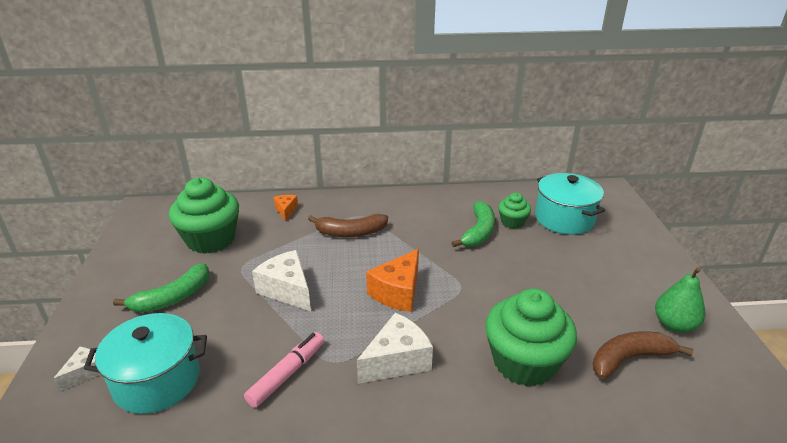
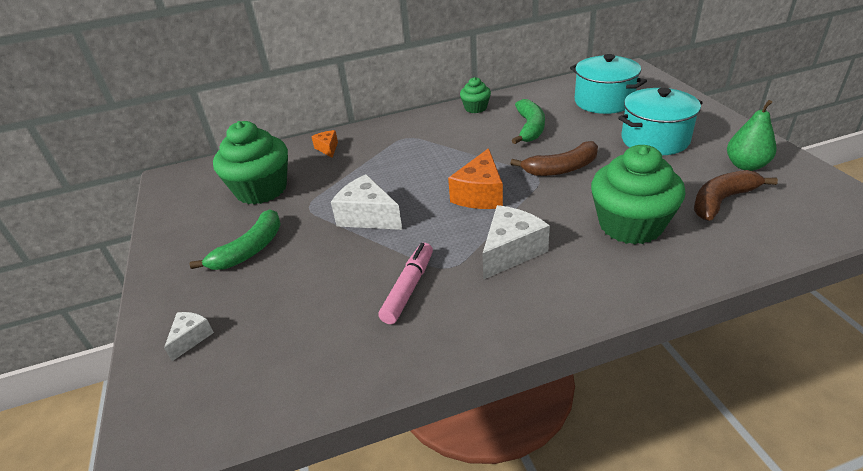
camera: 10 degrees left, 5 degrees up
turquoise pot [84,313,207,414] -> turquoise pot moved to [618,88,703,155]
brown banana [308,214,388,237] -> brown banana moved to [510,141,598,176]
green cupcake [498,193,531,229] -> green cupcake moved to [460,77,491,113]

